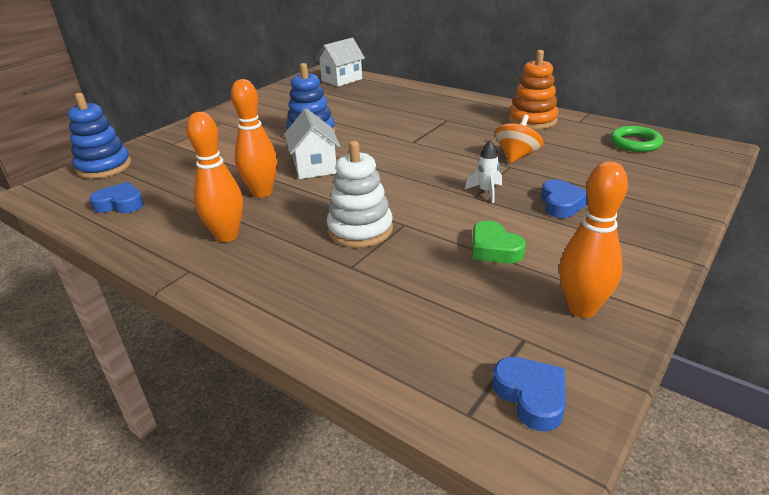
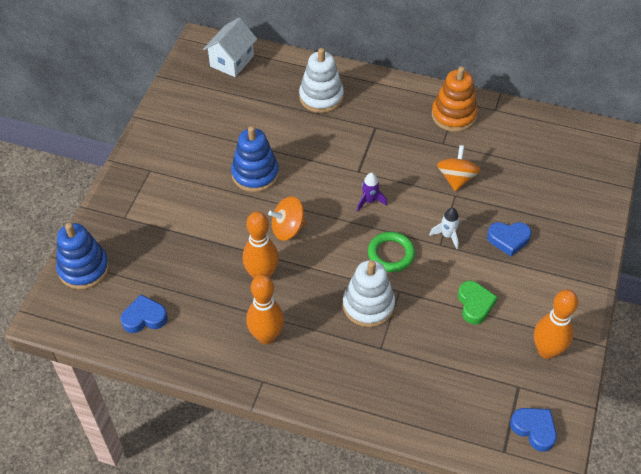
camera: 20 degrees left, 20 degrees up
white house [284,108,341,179] -> orange spinning top [268,196,306,241]
green heart [473,221,526,263] -> green heart turned 135 degrees counterclockwise [458,281,497,324]
blue heart [541,179,588,218] -> blue heart turned 105 degrees clockwise [487,222,532,256]
green ring [610,126,663,152] -> green ring moved to [368,232,415,272]
none -> white stacking toy [299,48,344,113]
none -> purple rocket [357,173,387,211]

